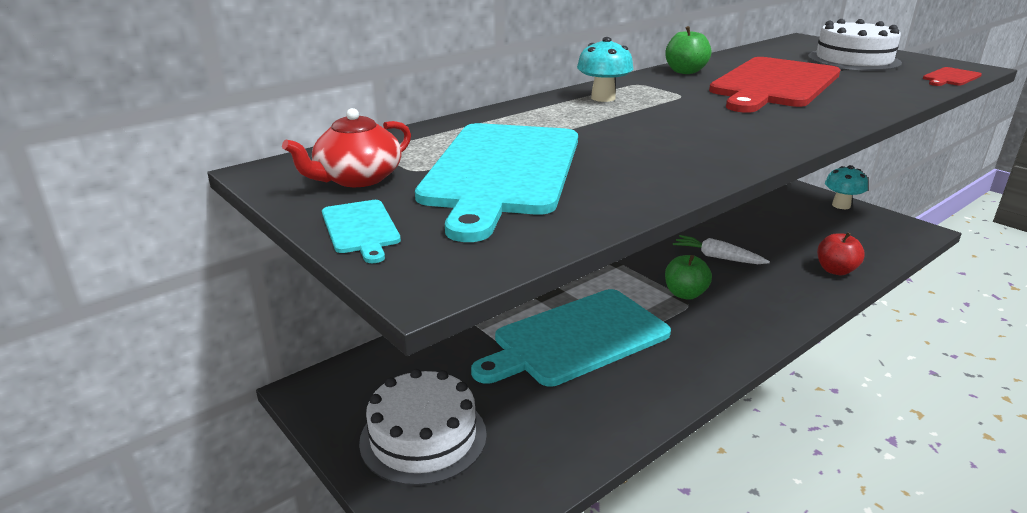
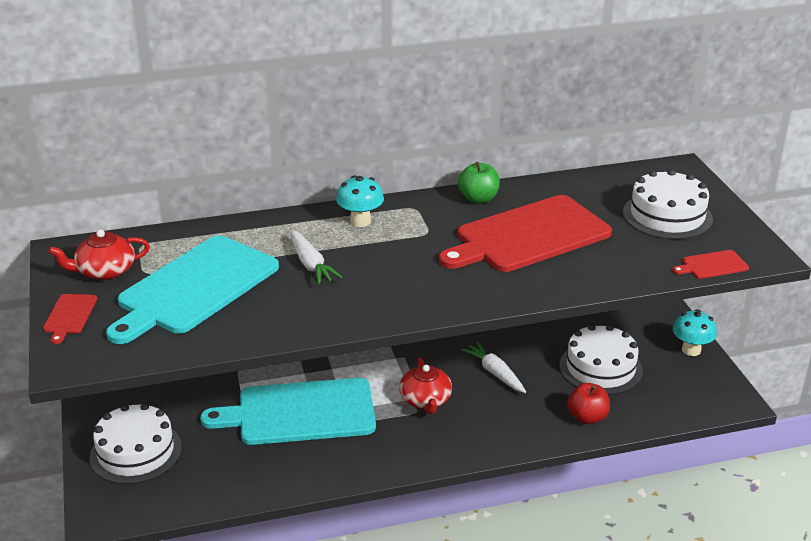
camera: 25 degrees right, 5 degrees up
turquoise cutting board [322,200,401,263] -> red cutting board [43,294,97,344]
green apple [665,255,712,300] -> red teapot [399,357,452,414]
none -> white carrot [290,230,342,285]
none -> white cake [559,324,643,395]

